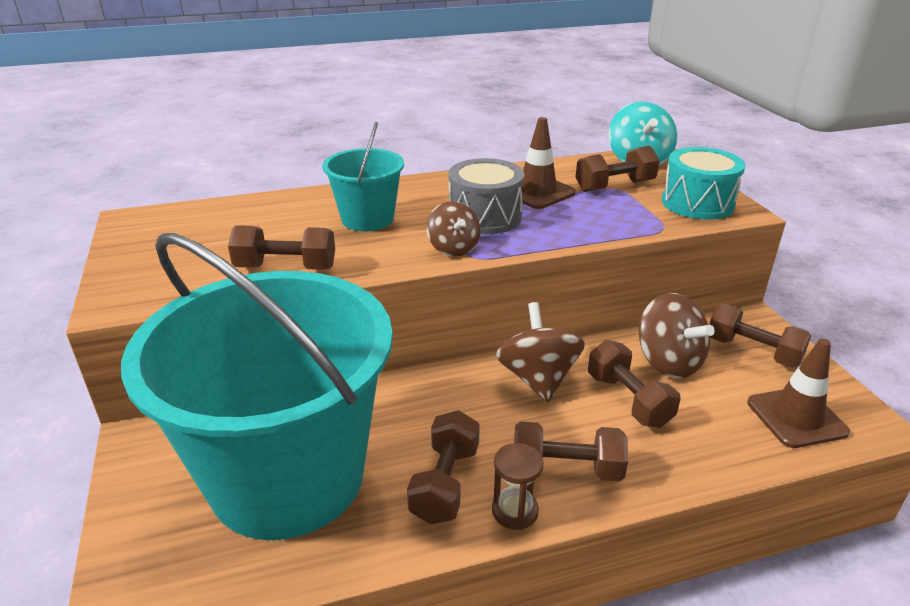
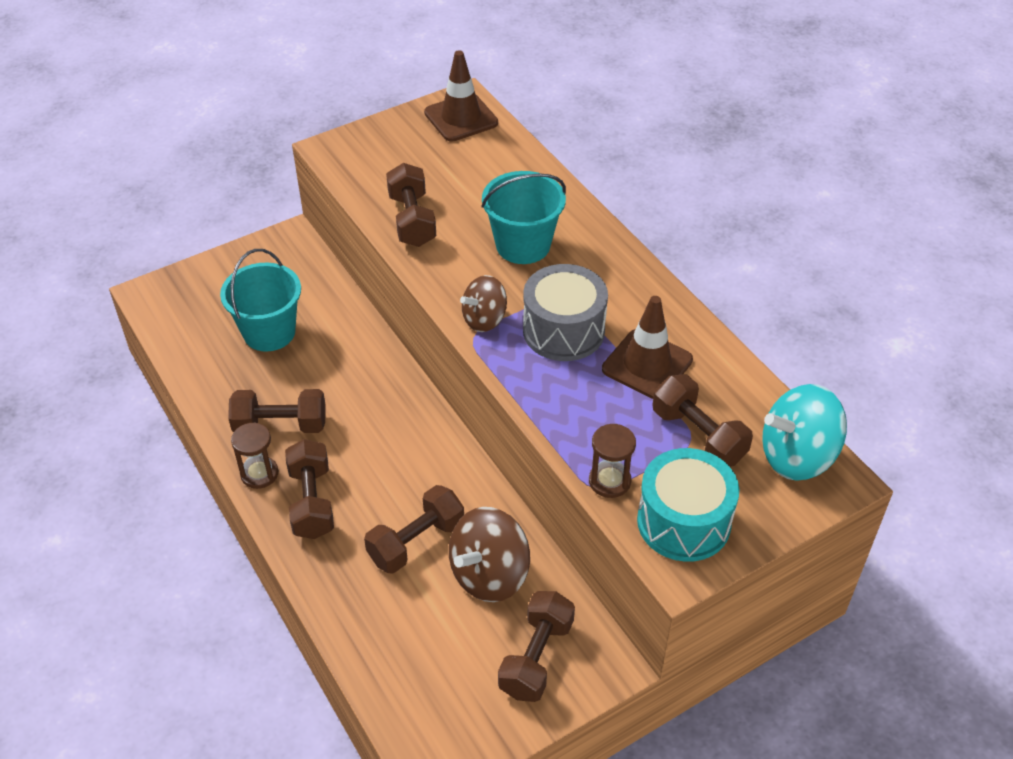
camera: 75 degrees right, 15 degrees up
turquoise bucket [121,233,393,540] -> turquoise bucket [220,249,301,352], size x0.44
brown spinning top [496,302,585,403] -> none
brown traffic cone [747,339,850,448] -> brown traffic cone moved to [424,50,498,142]
none -> brown hourglass [589,424,636,498]

